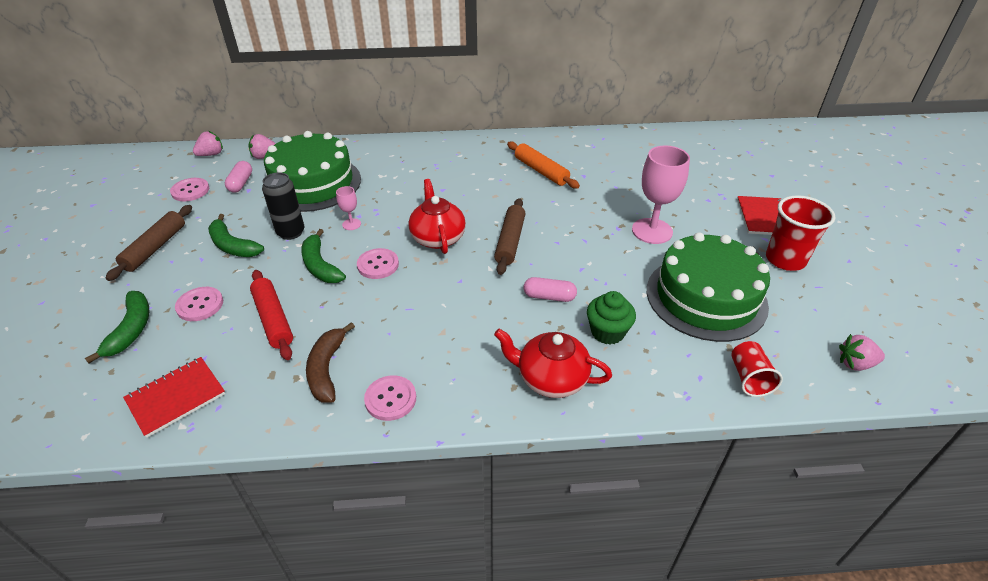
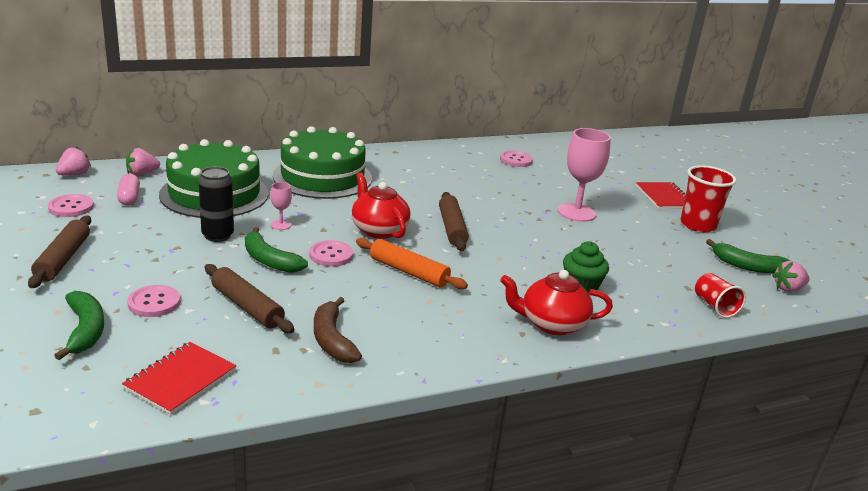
camera: 20 degrees left, 15 degrees down
green banana [208,214,264,257] -> green banana moved to [706,239,790,274]
red rolling pin [250,270,293,360] -> brown rolling pin [205,264,294,333]
pink button [364,375,416,421] -> pink button moved to [500,151,533,167]
orange rolling pin [507,141,580,189] -> orange rolling pin moved to [356,238,468,289]
pink capsule [524,277,577,302] -> none
green cake [647,232,770,342] -> green cake moved to [273,126,372,199]

